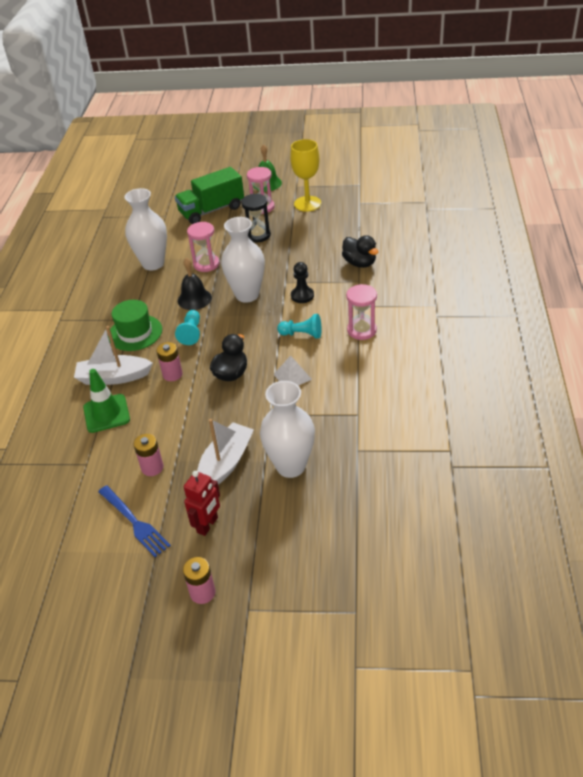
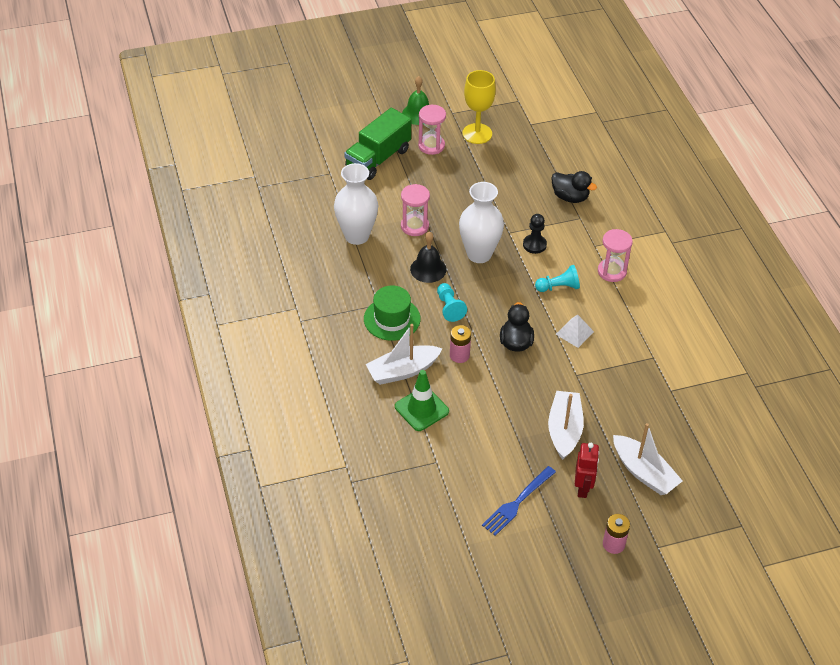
camera: 25 degrees left, 5 degrees up
blue fork [98,485,171,557] -> blue fork turned 105 degrees clockwise [482,466,556,536]
pink battery [134,434,164,476] -> none
black hourglass [241,194,271,242] -> none
white vase [260,381,315,478] -> none
none -> white boat [613,423,683,495]

